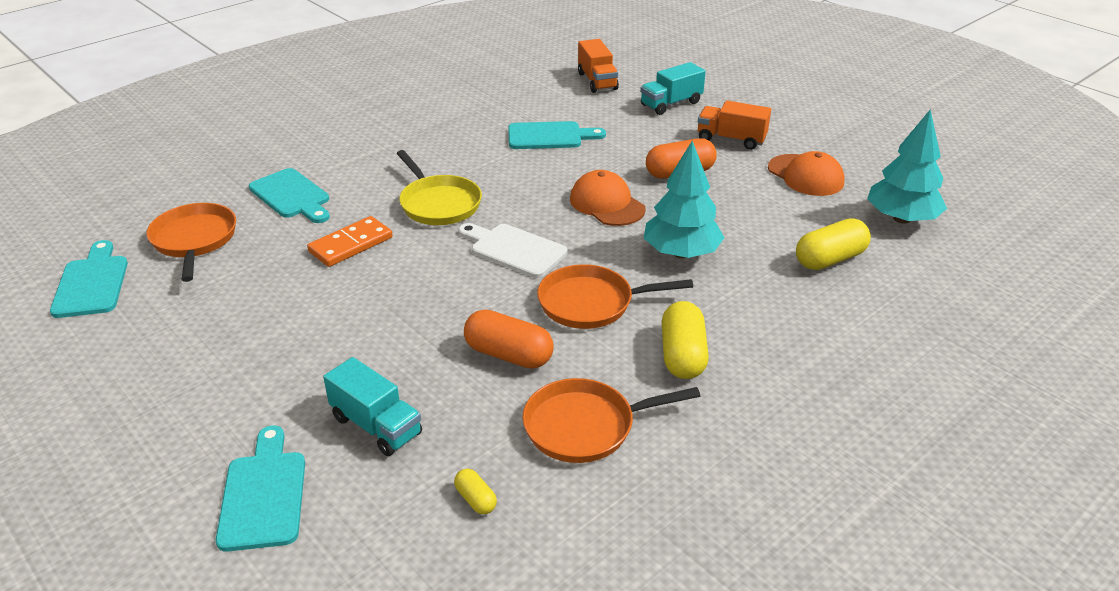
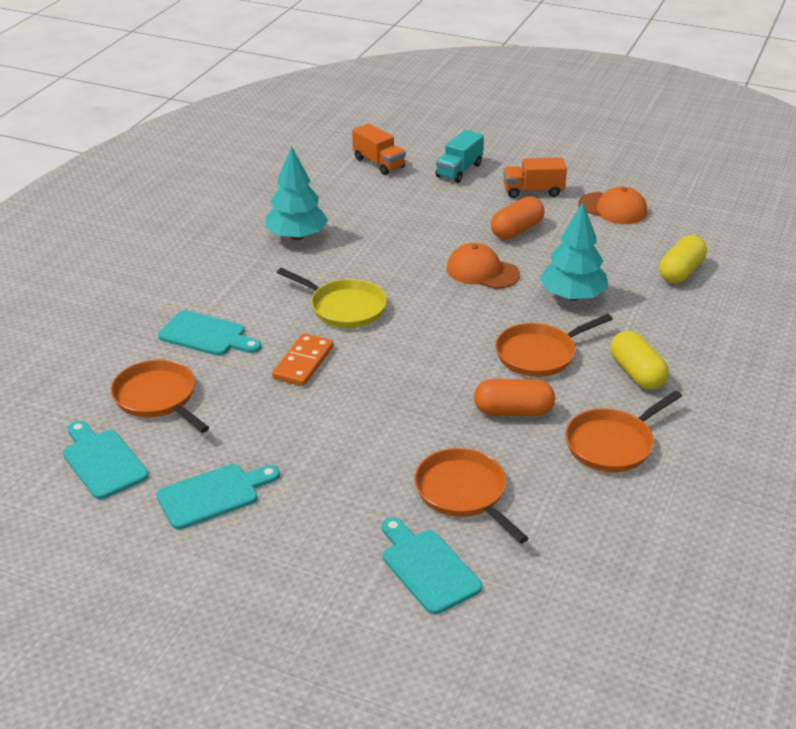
camera: 25 degrees left, 0 degrees up
turquoise truck [323,357,422,456] -> orange pan [414,448,529,544]
yellow capsule [454,469,497,514] -> none
white cutting board [458,223,567,278] -> none
turquoise cutting board [508,121,606,149] -> turquoise cutting board moved to [156,464,280,530]
turquoise tree [867,109,947,224] -> turquoise tree moved to [265,146,328,240]

